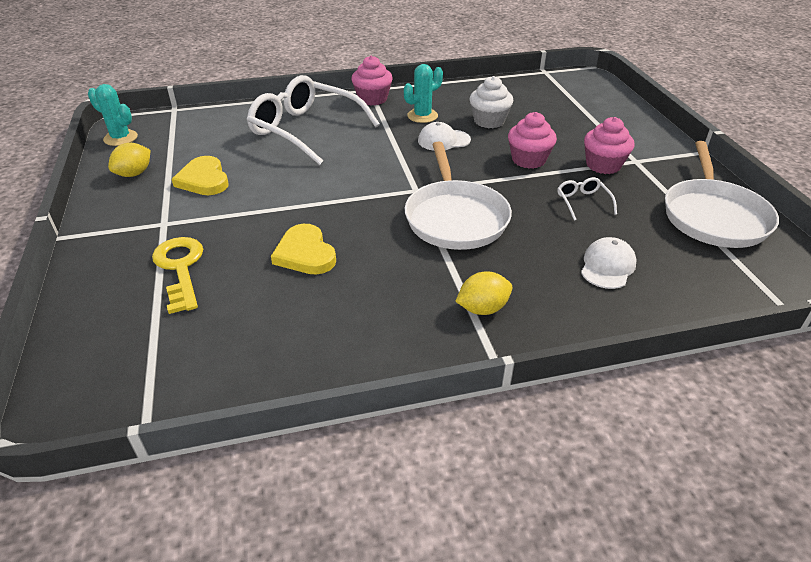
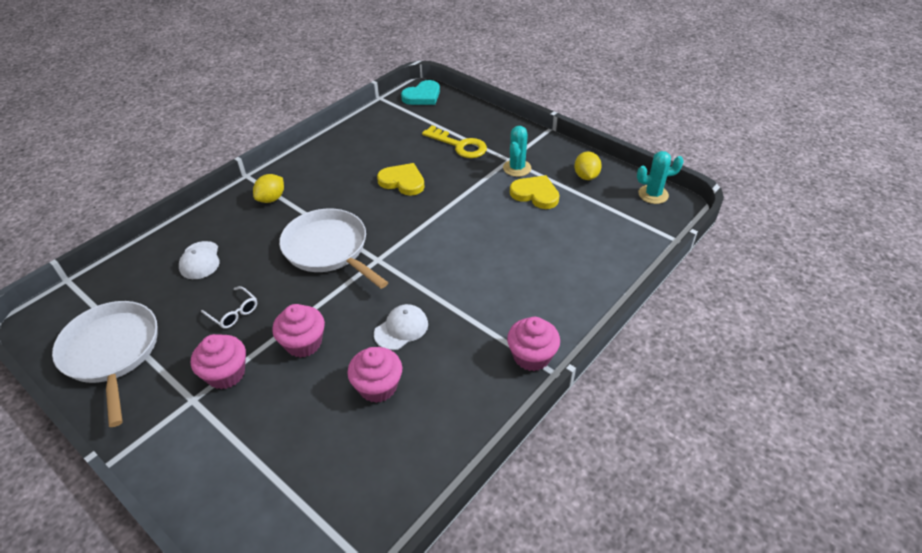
camera: 145 degrees right, 5 degrees up
white glasses [247,75,380,165] -> none
turquoise cactus [404,64,443,123] -> turquoise cactus moved to [503,126,531,177]
white cupcake [469,76,513,128] -> pink cupcake [347,347,402,403]
none -> turquoise heart [401,80,440,105]

